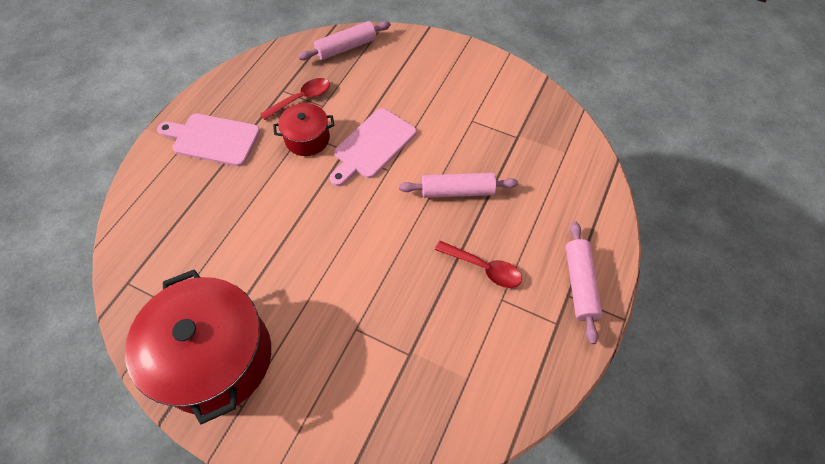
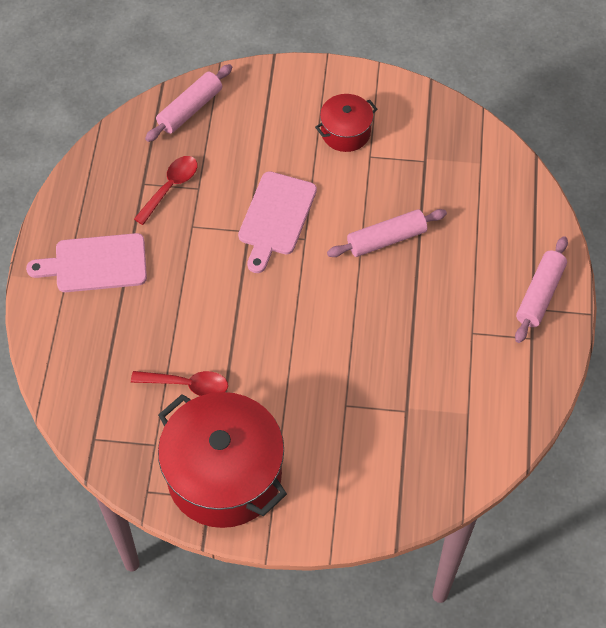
camera: 20 degrees left, 0 degrees up
red pot [273,103,334,156] -> red pot moved to [315,94,378,152]
red spoon [435,241,522,288] -> red spoon moved to [131,371,228,396]
pink rolling pin [566,221,603,344] -> pink rolling pin turned 45 degrees clockwise [515,236,568,343]

